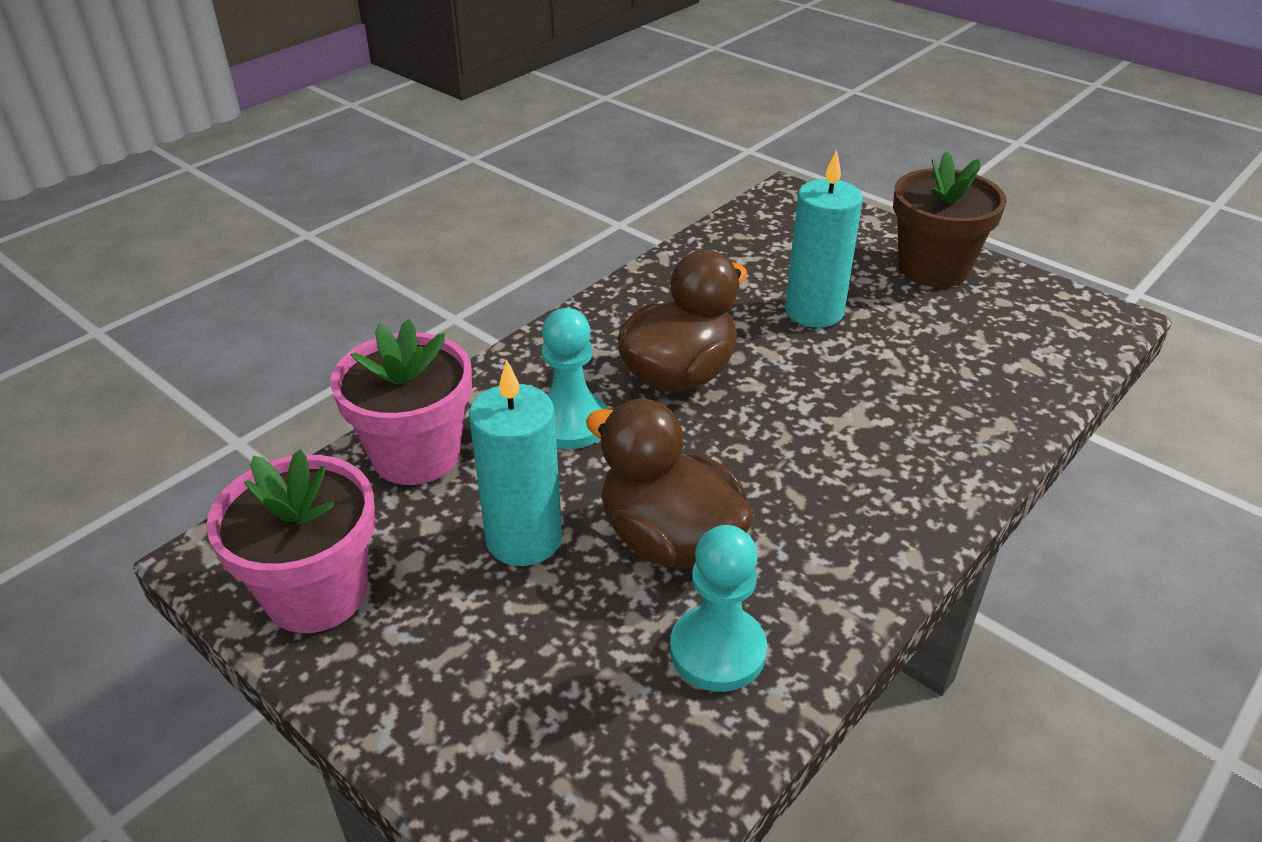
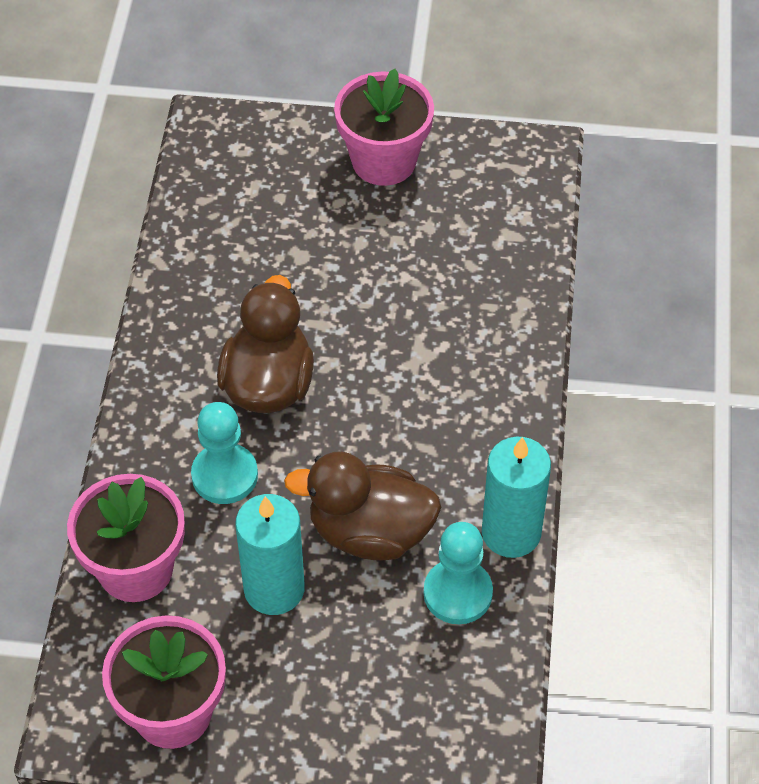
camera: 35 degrees left, 15 degrees up
turquoise candle [785,150,863,328] -> turquoise candle moved to [482,436,551,558]
brown flower pot [893,151,1007,287] -> pink flower pot [334,69,434,186]

